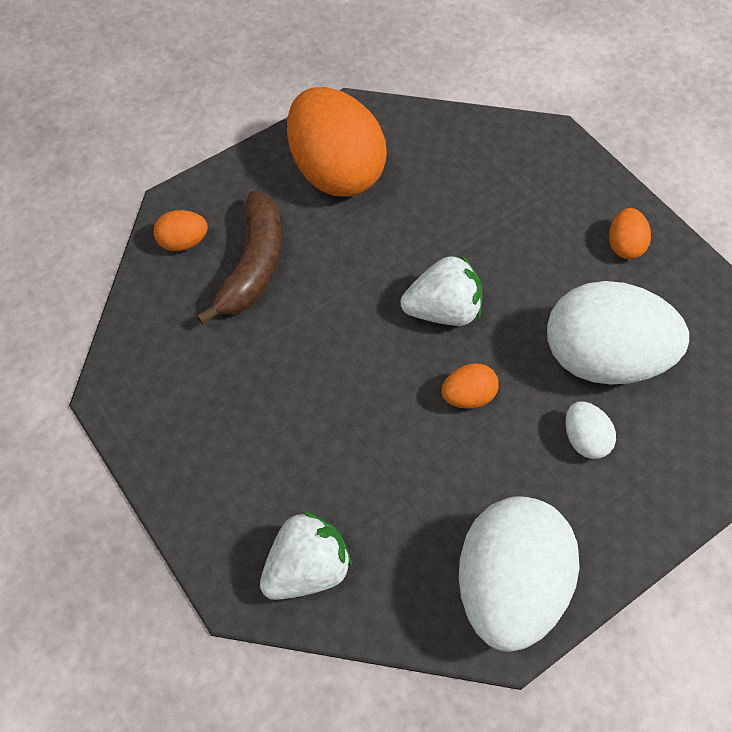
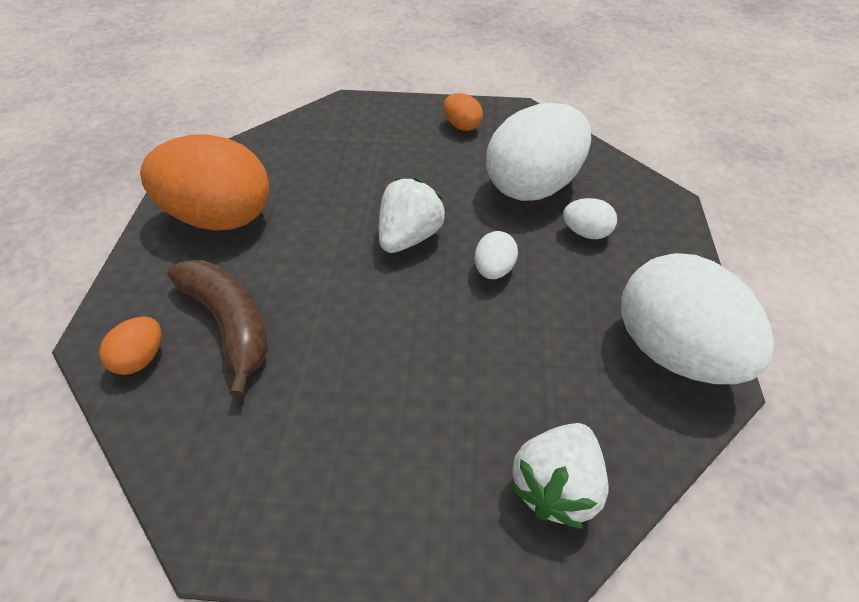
camera: 50 degrees left, 10 degrees down
white strawberry [260,511,352,600] -> white strawberry turned 150 degrees counterclockwise [510,423,609,529]
orange egg [441,363,499,409] -> white egg [475,231,518,279]

